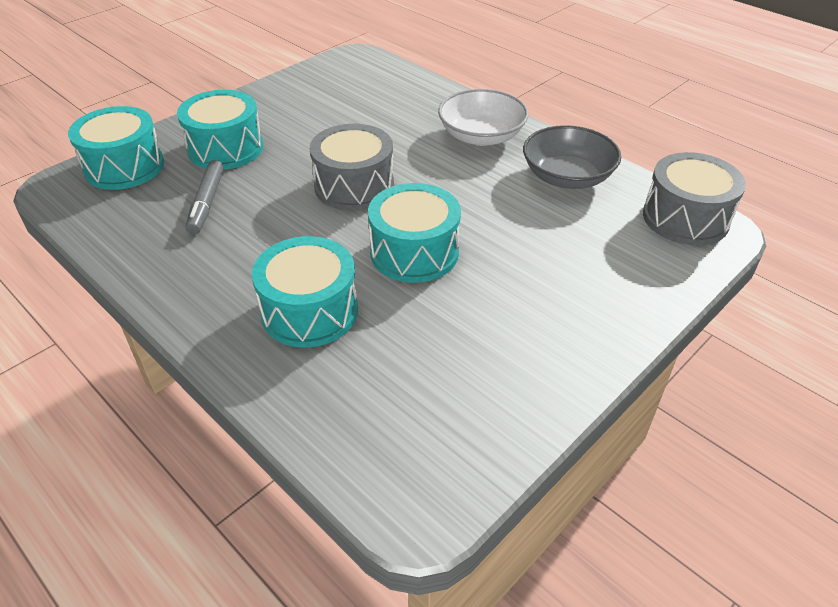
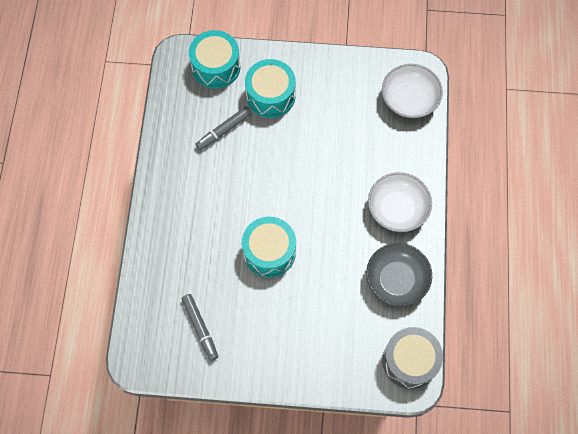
camera: 50 degrees right, 25 degrees up
turquoise drum [252,236,358,348] -> none
grey drum [310,124,394,211] -> none
none -> grey marker [182,294,218,361]
none -> white bowl [382,64,443,118]

